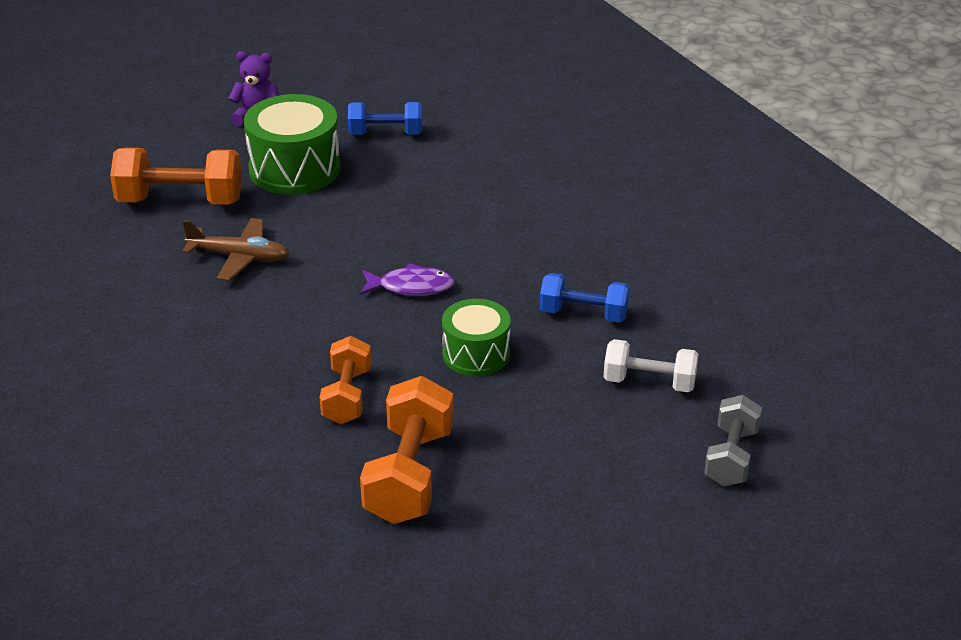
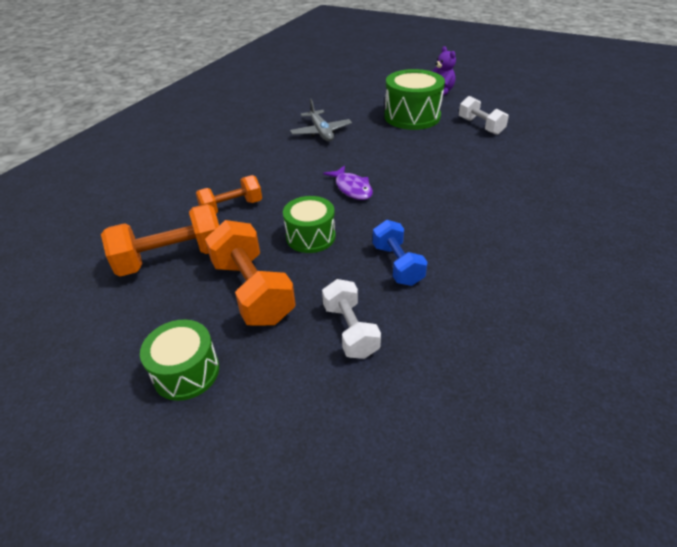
camera: 60 degrees right, 5 degrees up
orange dumbbell [110,148,242,205] -> orange dumbbell moved to [205,220,296,326]
brown plane [182,218,289,281] -> grey plane [290,99,352,141]
blue dumbbell [348,102,422,135] -> white dumbbell [459,96,509,135]
grey dumbbell [704,395,762,486] -> none
none -> green drum [140,320,219,401]

